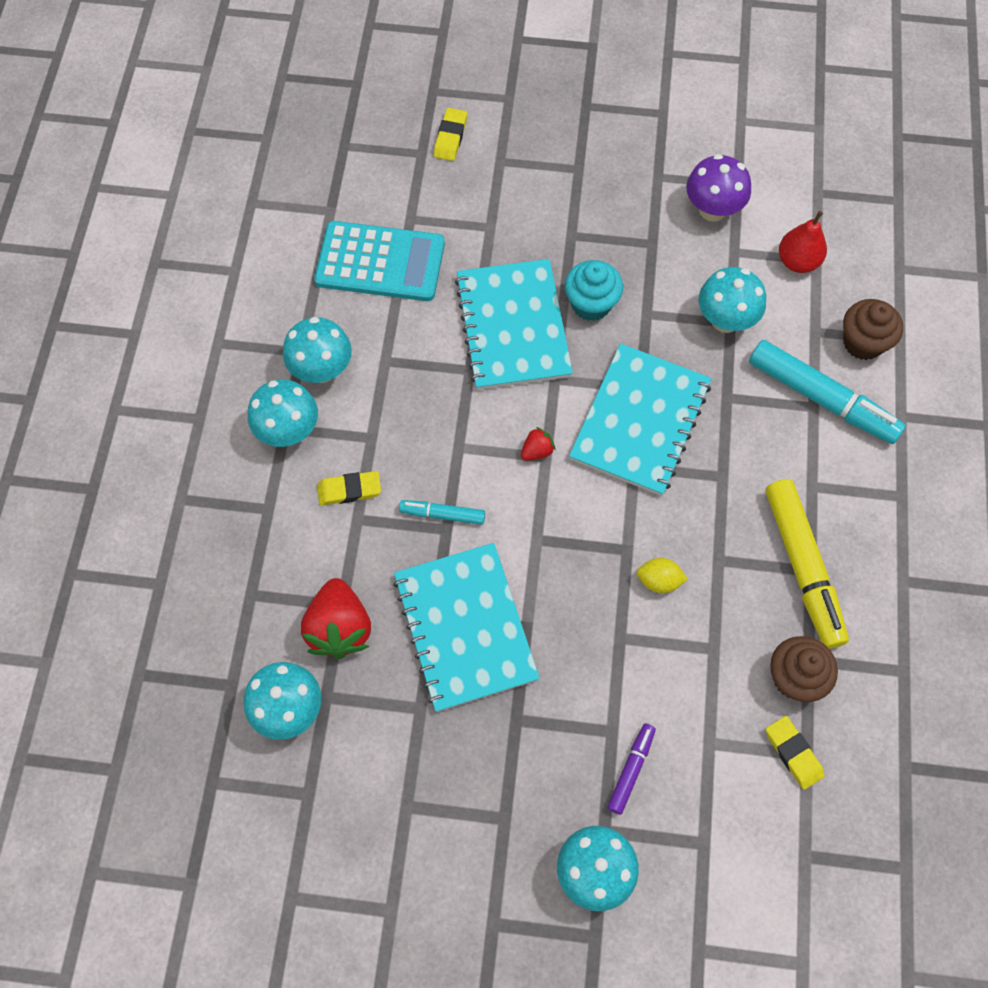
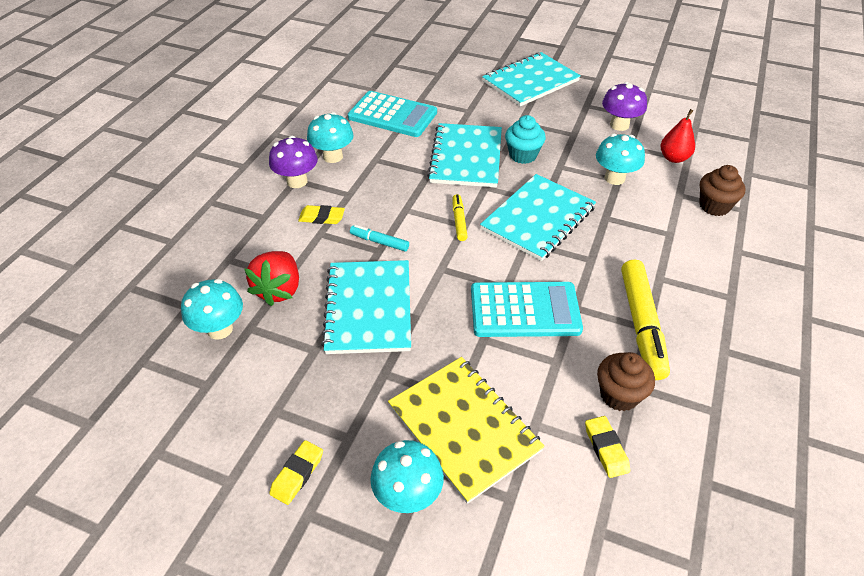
camera: 15 degrees right, 20 degrees down
turquoise mushroom [248,379,318,447] -> purple mushroom [269,136,318,188]
yellow eraser [434,108,467,161] -> yellow eraser moved to [269,440,323,505]
red strawberry [521,427,555,461] -> yellow marker [453,194,468,241]
purple marker [607,724,656,815] -> yellow notebook [388,357,545,504]
yellow lemon [637,558,688,593] -> turquoise calculator [471,282,583,337]
turquoise marker [749,340,906,444] -> none
none -> turquoise notebook [482,52,581,106]

